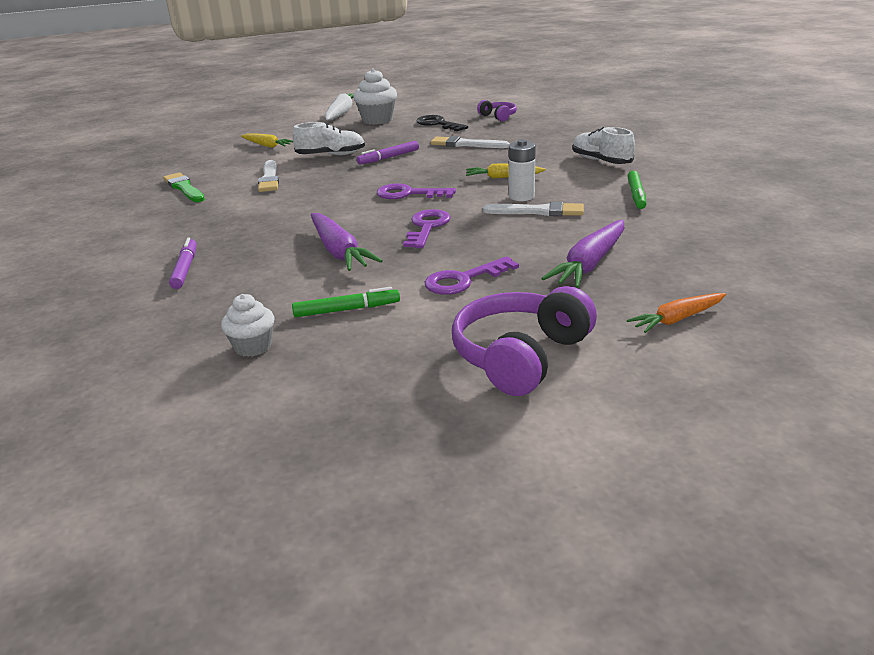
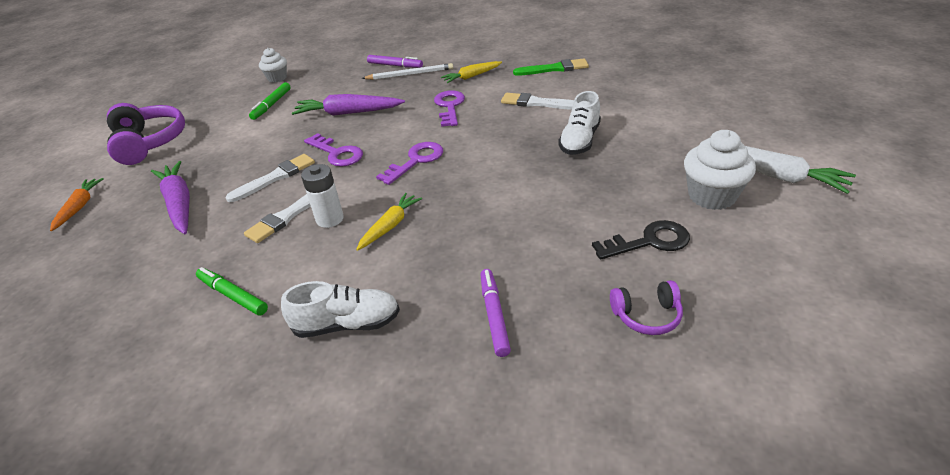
camera: 120 degrees right, 10 degrees up
yellow carrot [241,133,293,148] -> yellow carrot moved to [441,61,502,83]
purple marker [357,141,419,165] -> purple marker moved to [481,269,511,357]
purple key [424,256,519,295] -> purple key moved to [434,90,465,127]
white brush [431,136,510,148] -> white brush moved to [225,154,315,202]
none -> white pencil [362,63,453,80]

